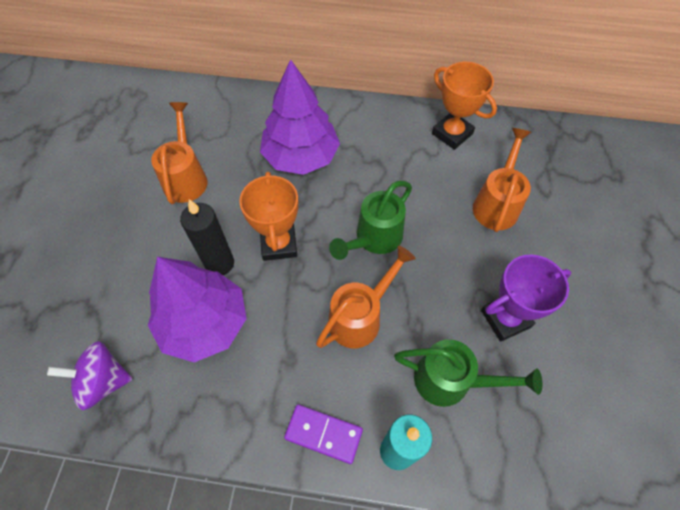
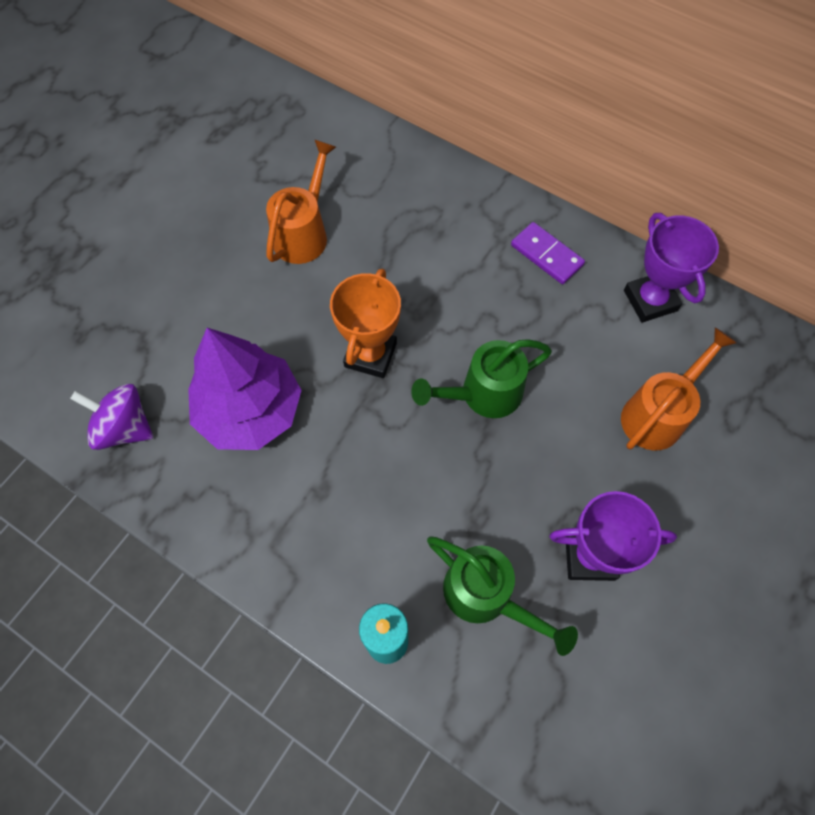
camera: 25 degrees right, 5 degrees up
black candle [180,199,234,275] -> none
purple tree [260,59,340,175] -> none
purple domino [284,404,363,464] -> purple domino moved to [511,222,585,284]
orange watering can [316,246,416,348] -> none
orange trophy [432,62,497,150] -> purple trophy [624,213,719,323]

